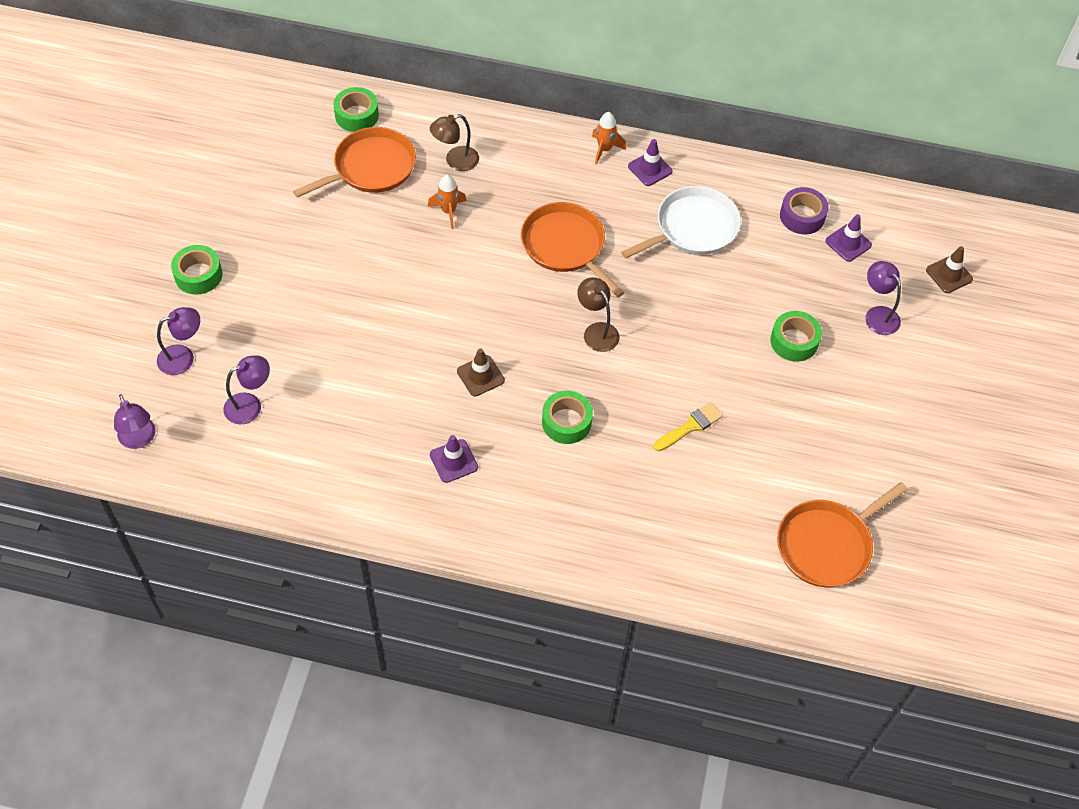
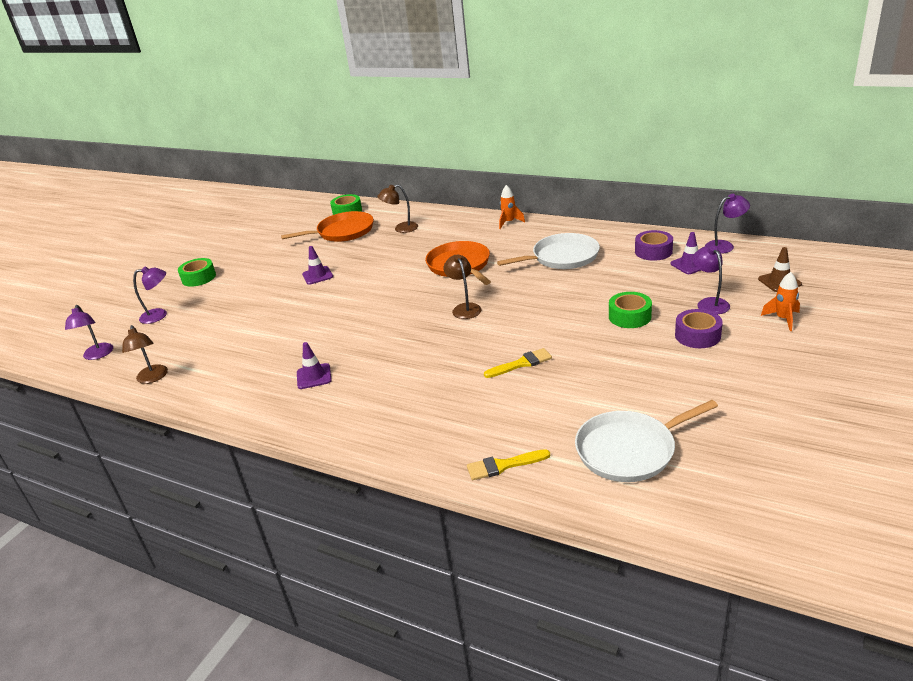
camera: 20 degrees right, 25 degrees down
purple lamp [224,355,270,424] -> purple lamp moved to [705,194,750,254]
orange rocket [428,175,466,229] -> orange rocket moved to [761,272,800,331]
brown traffic cone [457,348,505,396] -> none
green tape [542,391,593,444] -> none
purple traffic cone [628,139,673,186] -> purple traffic cone moved to [302,246,333,285]
orange pan [777,482,908,587] -> white pan [575,400,718,482]
none -> brown lamp [122,325,168,384]
none -> yellow brush [467,449,550,480]
none -> purple tape [675,309,723,348]

